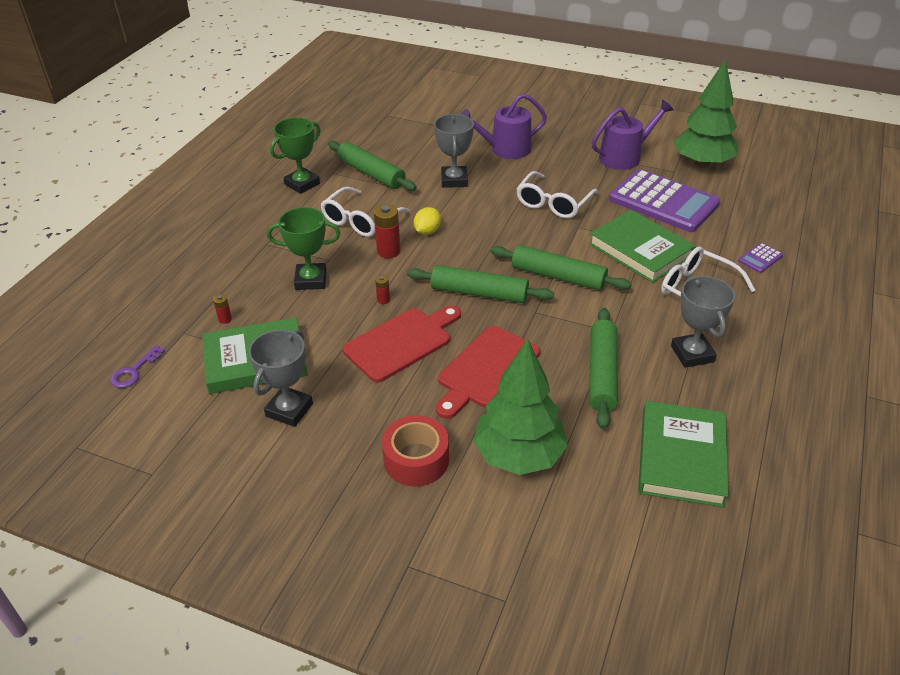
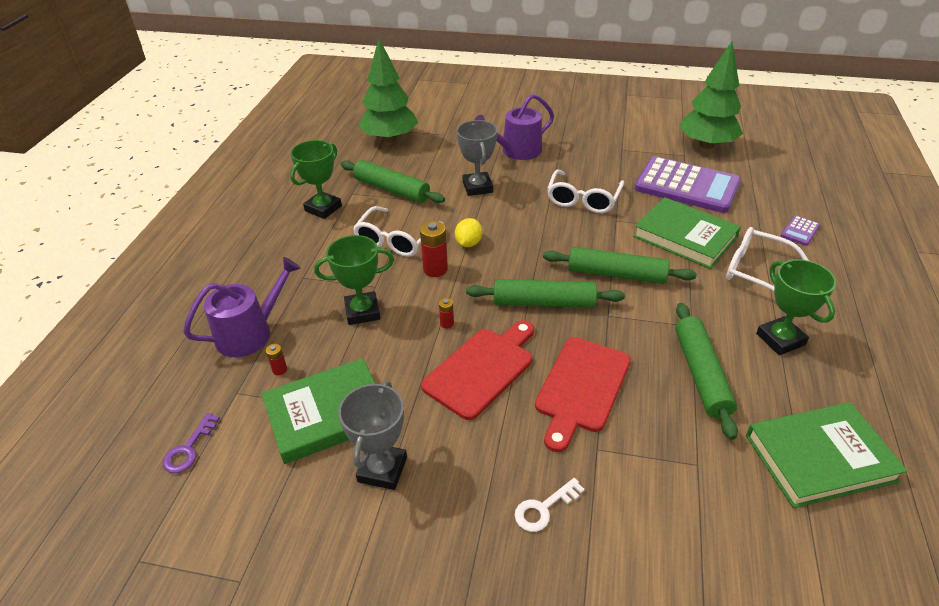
camera: 10 degrees left, 0 degrees up
red tape [382,415,449,486] -> white key [515,478,585,532]
green tree [473,338,568,475] -> green tree moved to [359,38,418,143]
purple watering can [592,100,673,170] -> purple watering can moved to [183,257,301,357]
green book [638,401,729,507] -> green book turned 75 degrees clockwise [746,402,908,508]
grey trophy [671,276,735,368] -> green trophy [756,259,836,355]

